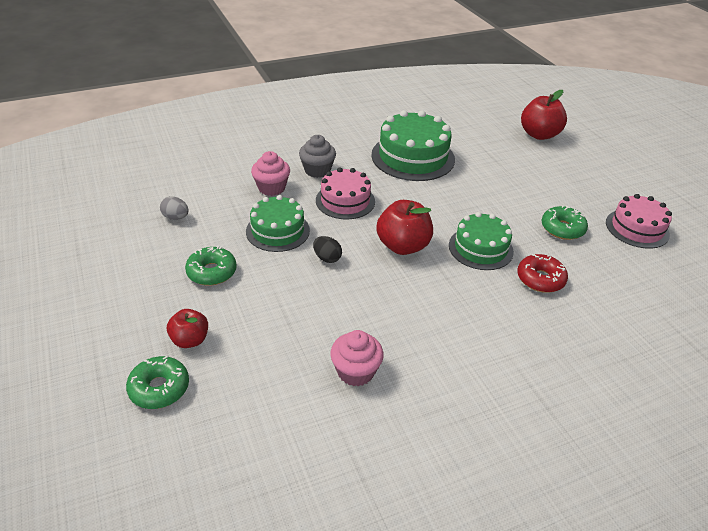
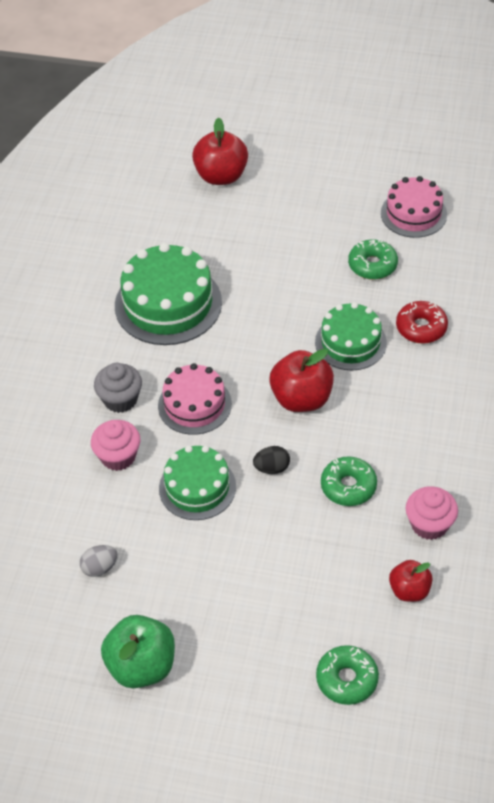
camera: 50 degrees left, 10 degrees up
red apple [167,309,208,348] -> red apple moved to [389,560,433,602]
green donut [185,246,237,286] -> green donut moved to [321,456,377,506]
none -> green apple [101,615,175,688]

